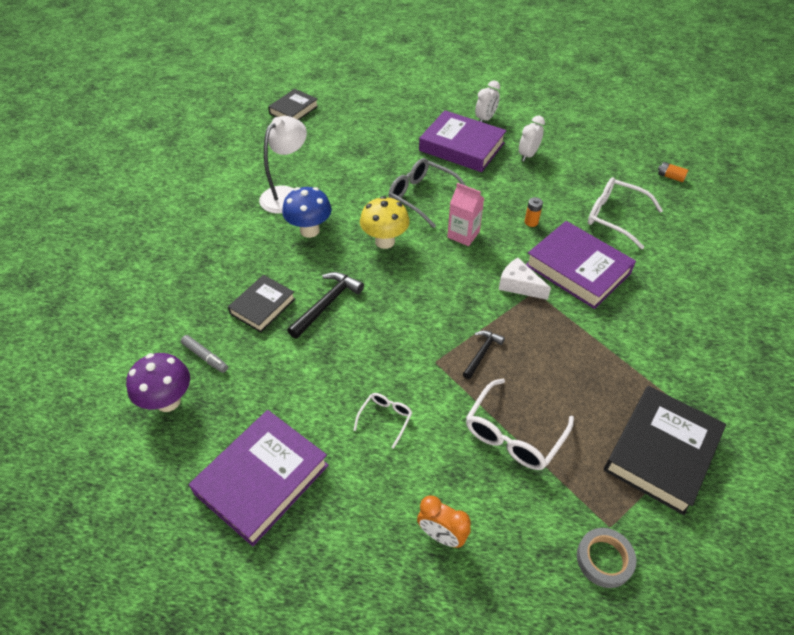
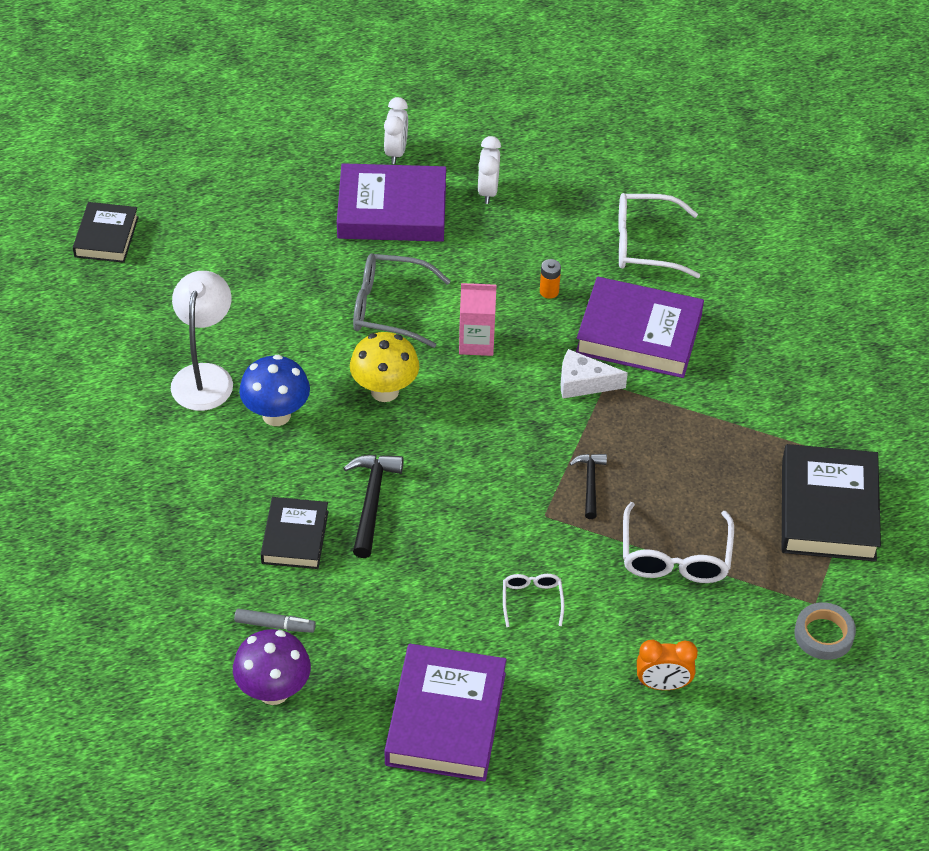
camera: 30 degrees left, 0 degrees up
orange battery [658,162,688,182] -> none

